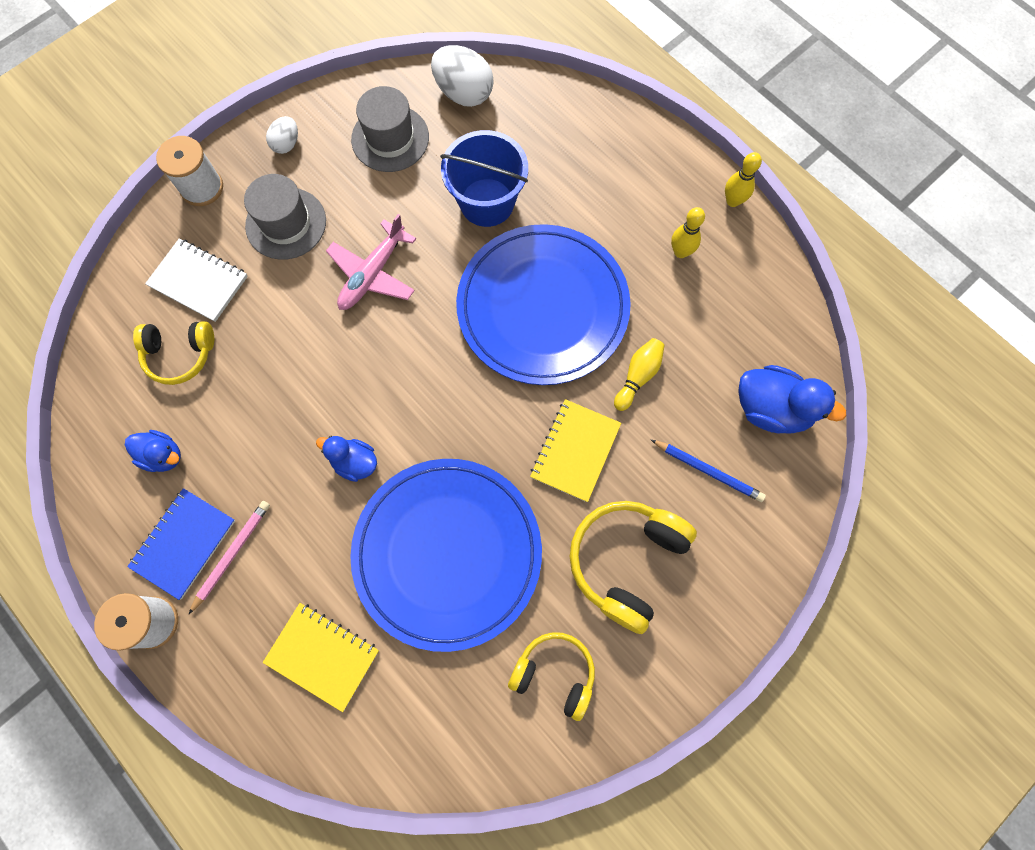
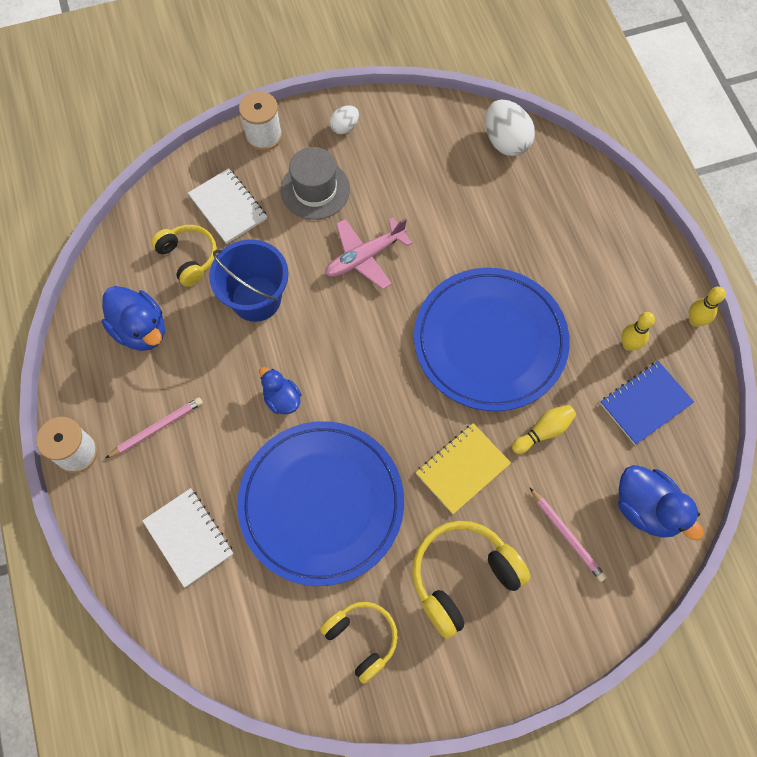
camera: 25 degrees right, 5 degrees down
blue duck [125,430,181,472] -> blue duck [102,286,165,351], size x1.63
blue notebook [127,488,235,600] -> blue notebook moved to [600,361,694,445]
yellow headphones [133,321,214,385] -> yellow headphones turned 150 degrees counterclockwise [151,225,217,287]
yellow notebook [263,603,379,712] -> white notebook [142,488,233,588]
grey hat [351,86,429,172] -> none
blue bucket [440,130,528,227] -> blue bucket moved to [209,239,289,322]
blue pencil [651,440,766,502] -> pink pencil [529,487,606,582]

